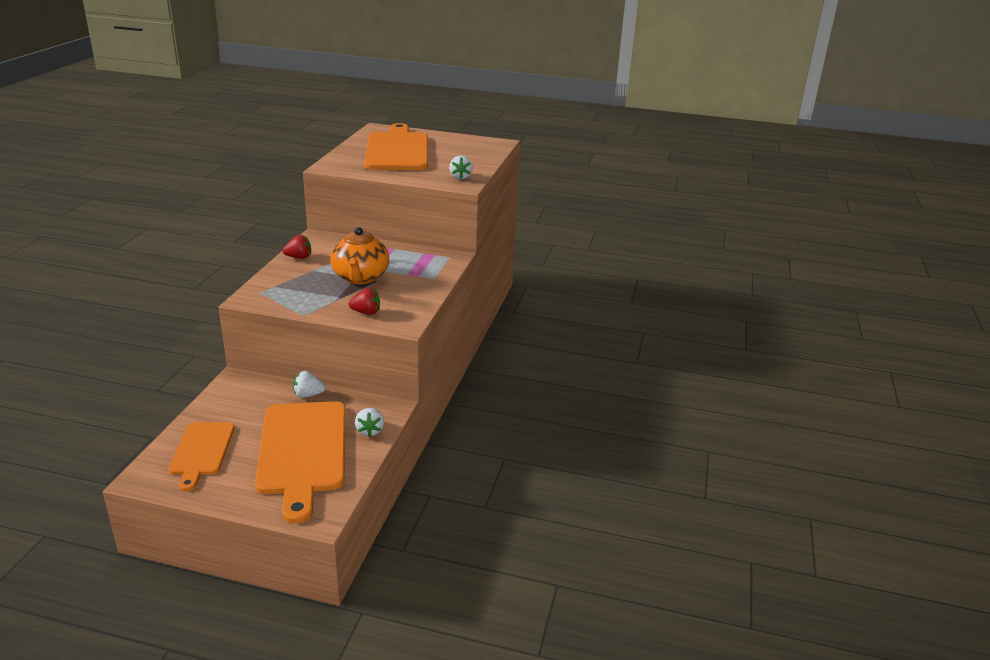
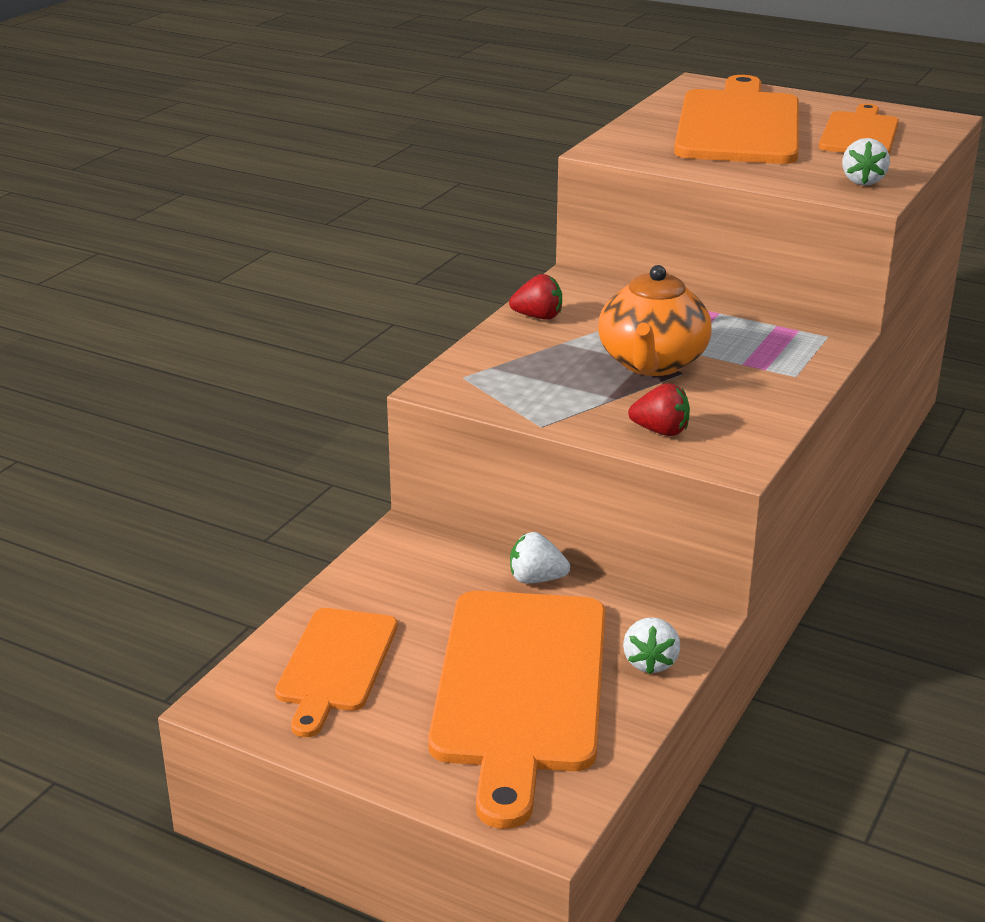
camera: 15 degrees right, 0 degrees up
none -> orange cutting board [819,104,899,154]

